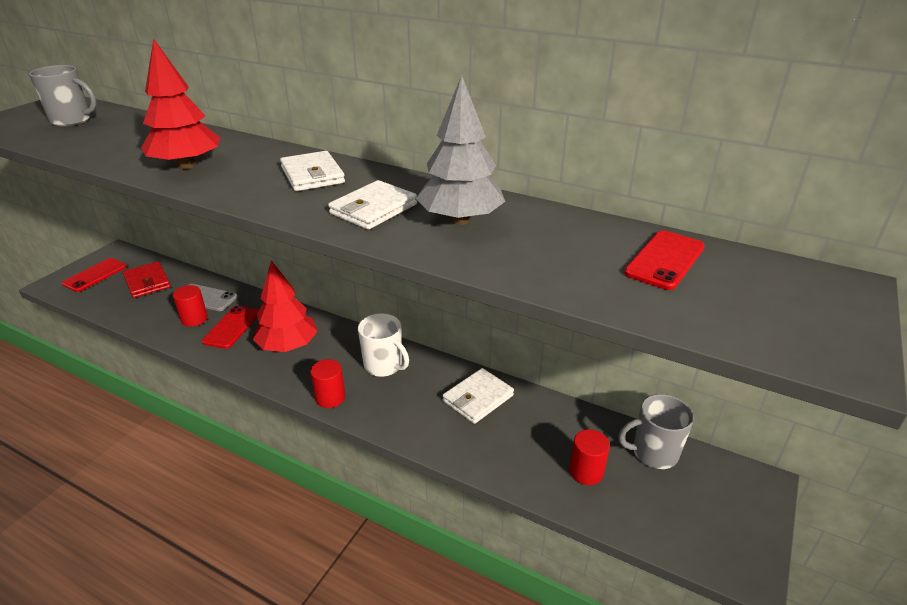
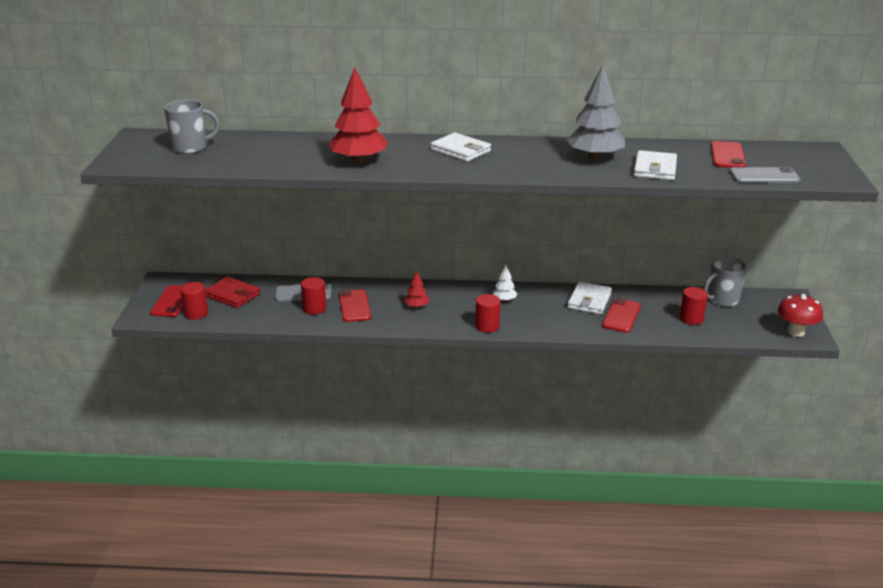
camera: 25 degrees left, 5 degrees down
red tree [253,260,318,352] -> red tree [404,270,430,308], size x0.48
white wallet [328,180,417,230] -> white wallet moved to [634,150,677,180]
white mug [358,314,409,377] -> white tree [493,265,517,302]
none -> red cylinder [180,282,208,320]
none -> red phone [602,298,641,333]
none -> grey phone [729,167,800,183]
none -> red mushroom [778,294,823,337]

